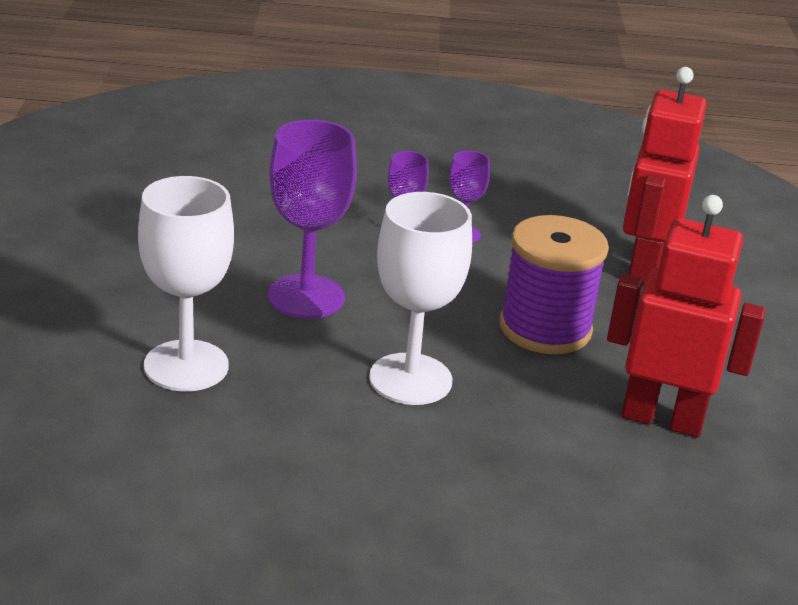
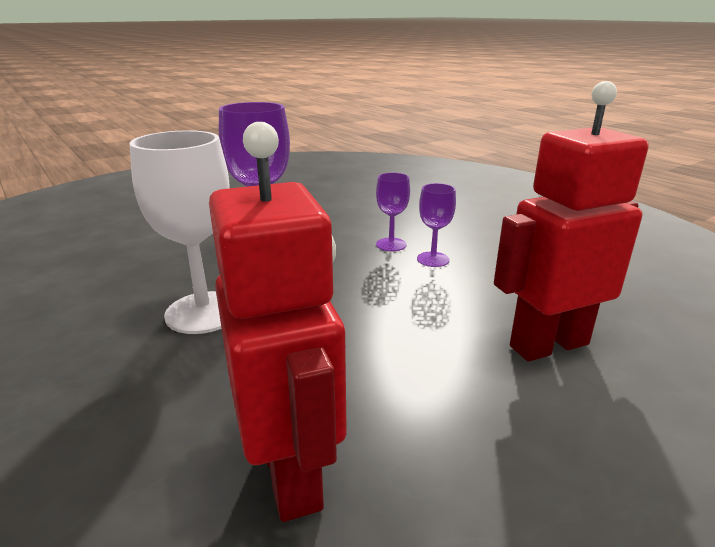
camera: 55 degrees right, 5 degrees down
white goblet [138,176,234,391] -> none
purple spool [499,215,609,354] -> none

